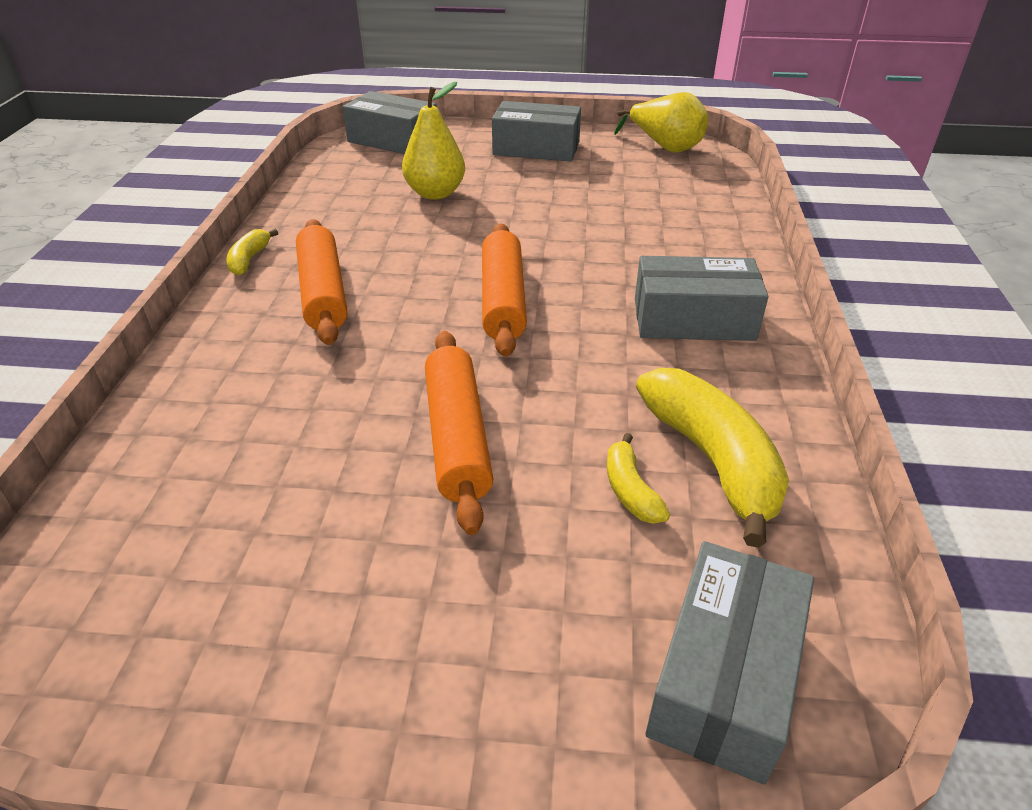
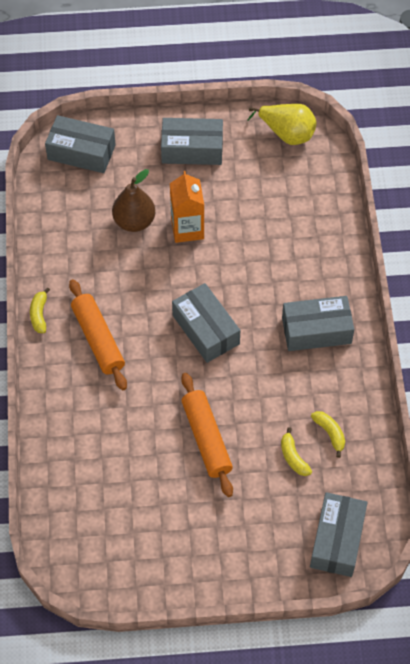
camera: 10 degrees left, 20 degrees up
yellow pear [402,82,465,200] -> brown pear [112,169,155,232]
orange rolling pin [482,223,527,357] -> grey box [172,283,240,363]
yellow banana [636,368,789,548] -> yellow banana [311,411,345,458], size x0.49
none -> orange carton [170,171,204,243]

